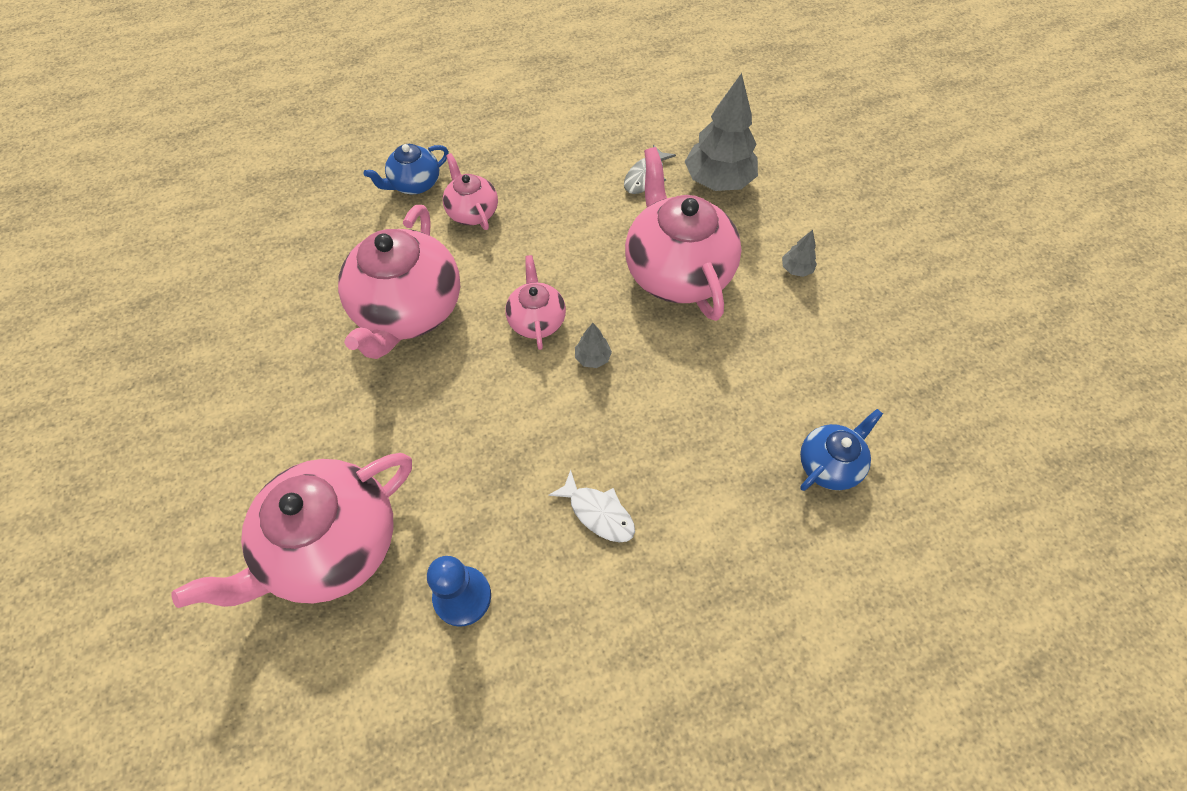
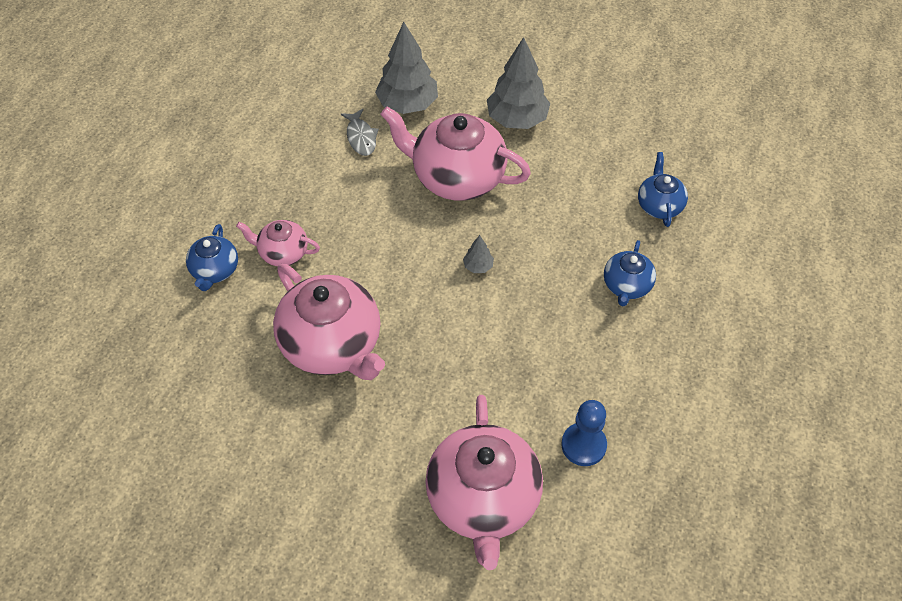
camera: 50 degrees left, 5 degrees down
pink teapot [505,255,566,350] -> none
white fish [548,470,635,542] -> none
grey tree [782,230,817,277] -> grey tree [487,37,551,129], size x2.27
none -> blue teapot [604,240,656,306]

